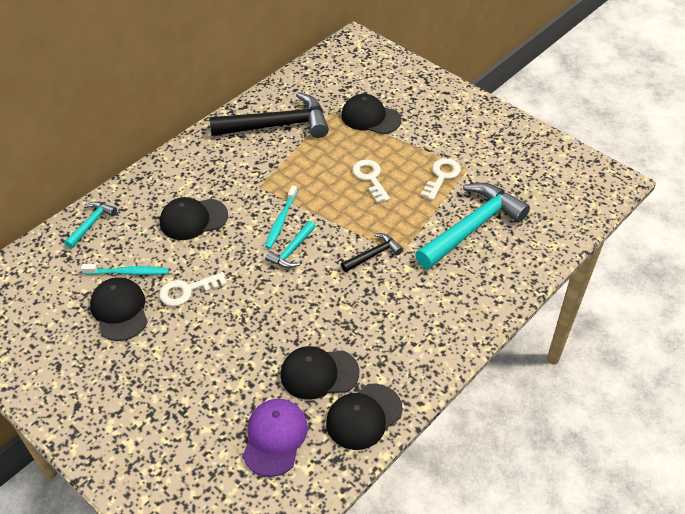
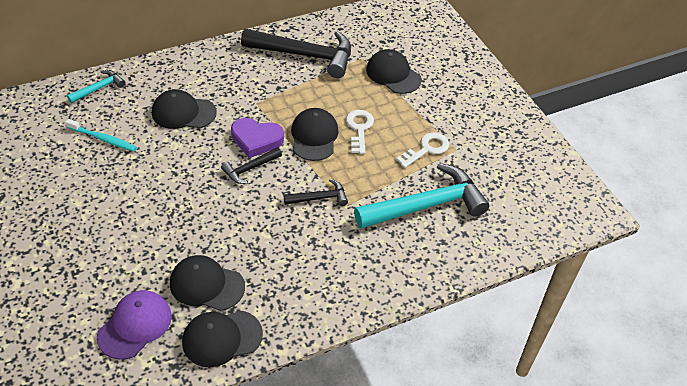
camera: 20 degrees right, 0 degrees up
black cap [90,278,148,341] -> black cap moved to [291,108,339,161]
white key [159,272,227,306] -> none
turquoise toothbrush [265,185,297,249] -> purple heart [231,118,284,158]
turquoise hammer [265,221,316,268] -> black hammer [221,147,282,184]

